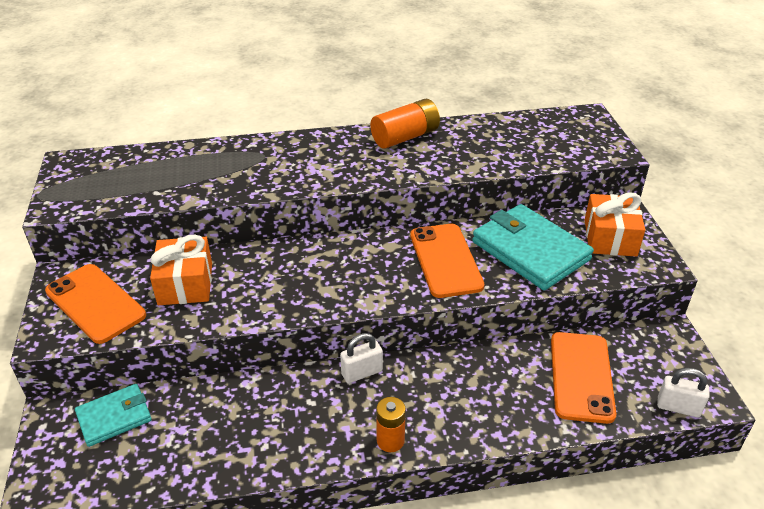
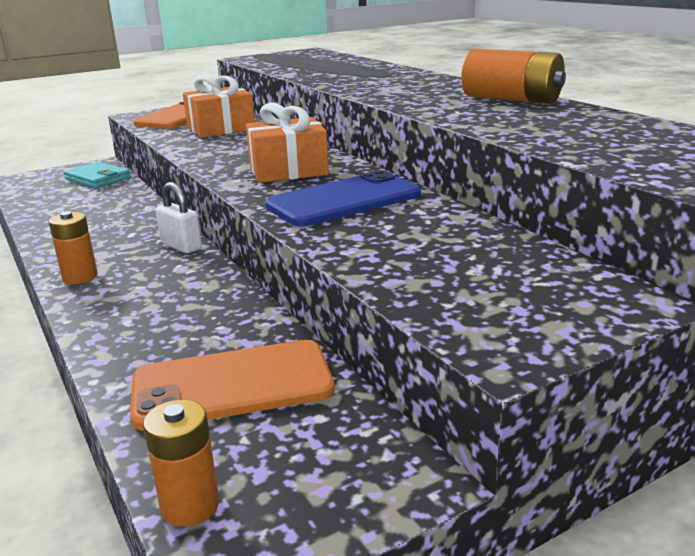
camera: 70 degrees right, 15 degrees down
orange phone [410,224,485,298] -> blue phone [265,170,421,227]
turquoise wallet [472,204,594,290] -> none
orange gift [585,192,645,257] -> orange gift moved to [246,102,329,183]
white padlock [657,368,709,417] -> orange battery [143,400,219,527]

